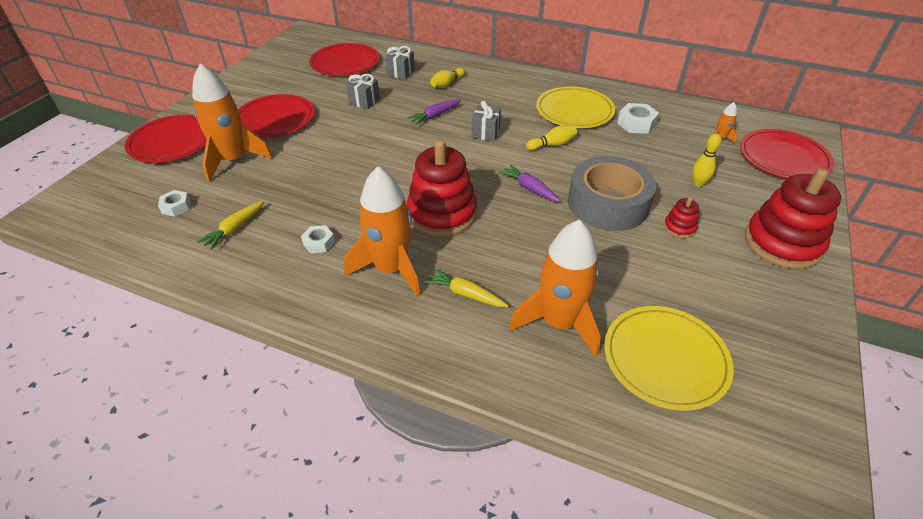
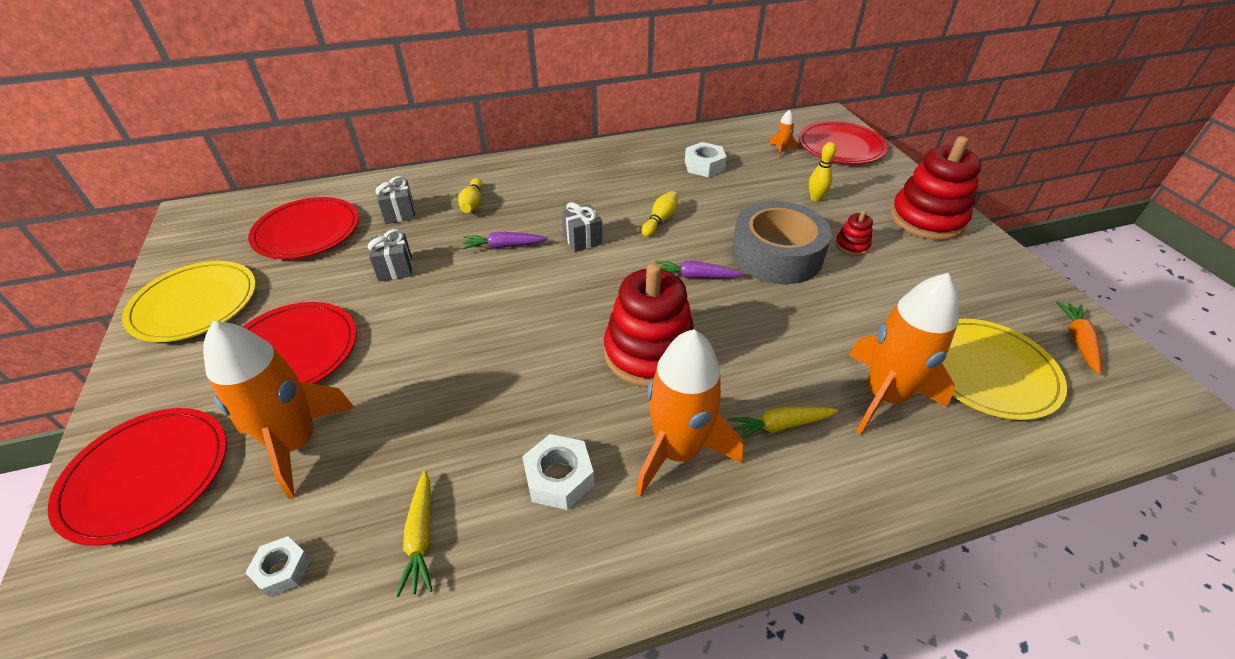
camera: 40 degrees left, 0 degrees up
white nut [301,225,335,253] -> white nut [522,434,594,510], size x1.53
purple carrot [407,100,461,125] -> purple carrot turned 75 degrees clockwise [462,232,548,249]
yellow plate [536,86,615,128] -> yellow plate moved to [122,261,256,342]
none -> orange carrot [1056,301,1101,374]

